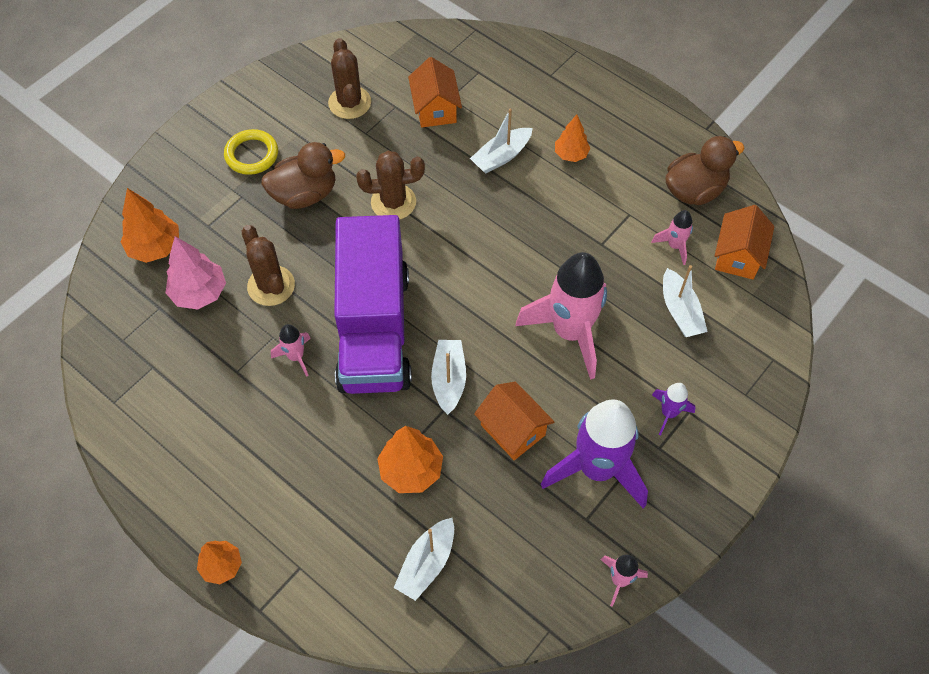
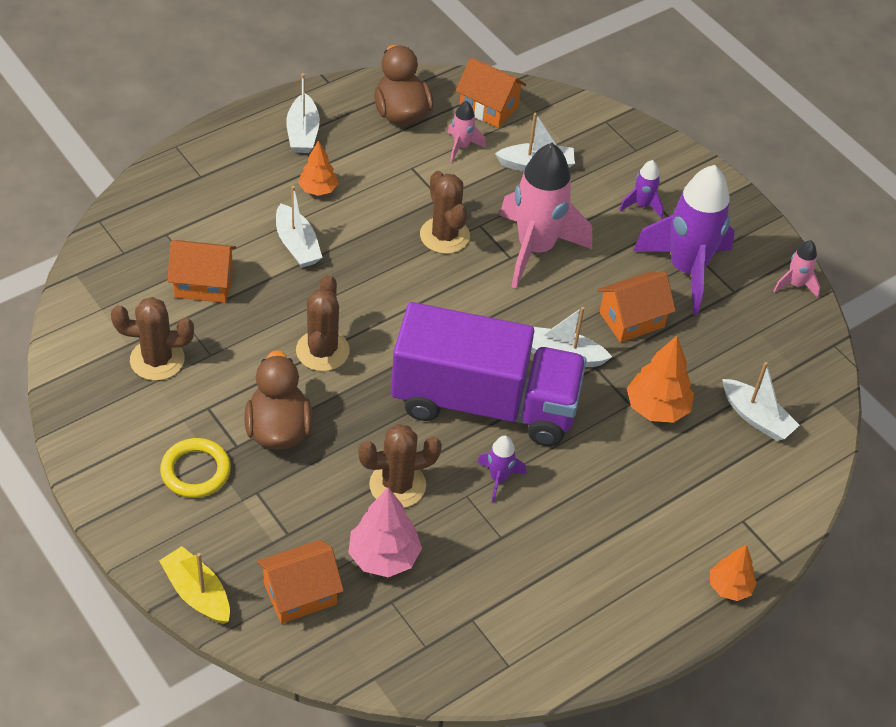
camera: 80 degrees left, 10 degrees down
orange tree [120,188,179,263] -> orange house [257,540,344,624]
pink rocket [271,324,311,377] -> purple rocket [477,436,526,502]
none -> yellow boat [159,546,230,624]
none -> white boat [286,73,320,153]
none -> brown cactus [420,171,470,254]

